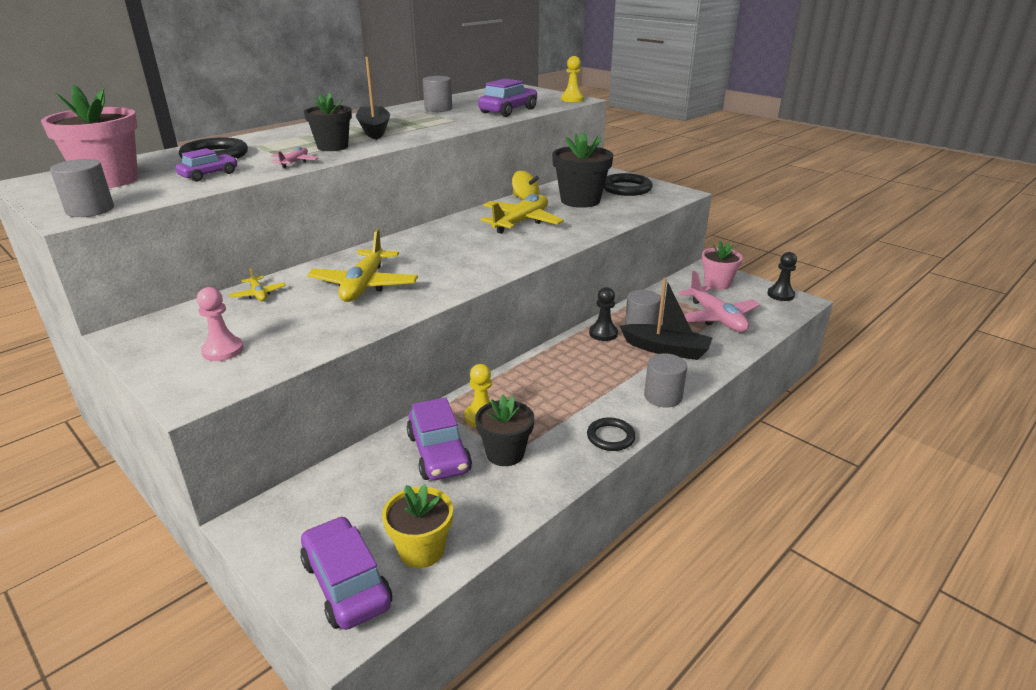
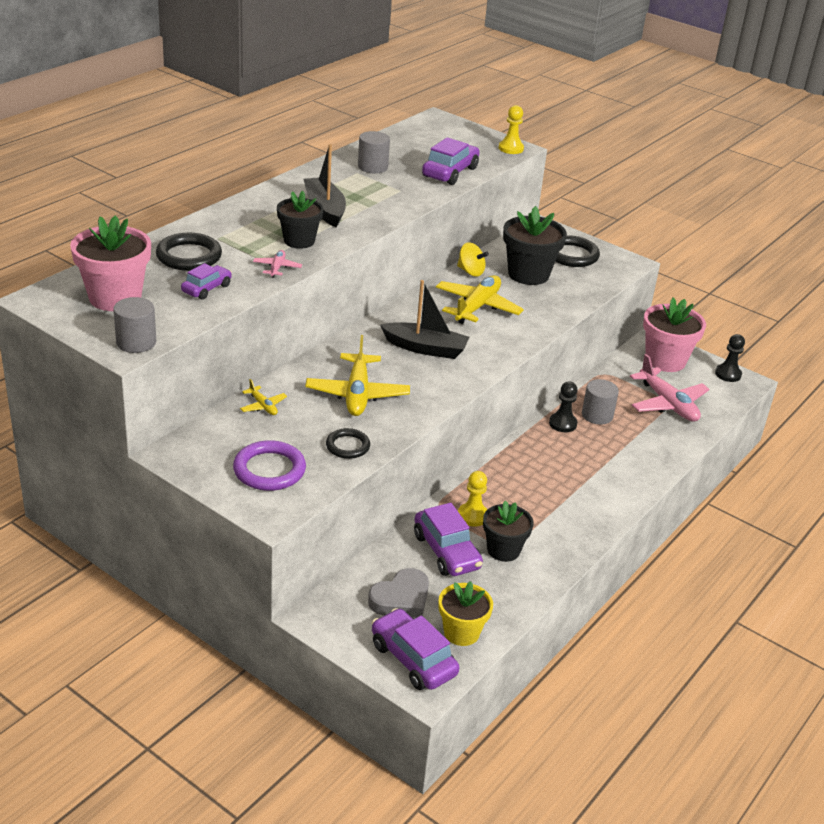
camera: 10 degrees left, 5 degrees up
pink pawn [197,287,244,361] -> purple ring [233,440,306,491]
black ring [587,417,636,451] -> black ring moved to [326,428,370,459]
black boat [620,278,712,360] -> black boat moved to [380,280,469,359]
grey cylinder [644,353,687,408] -> none
pink flower pot [702,241,743,290] -> pink flower pot [643,298,706,372], size x1.52
none -> grey heart [368,568,429,618]

